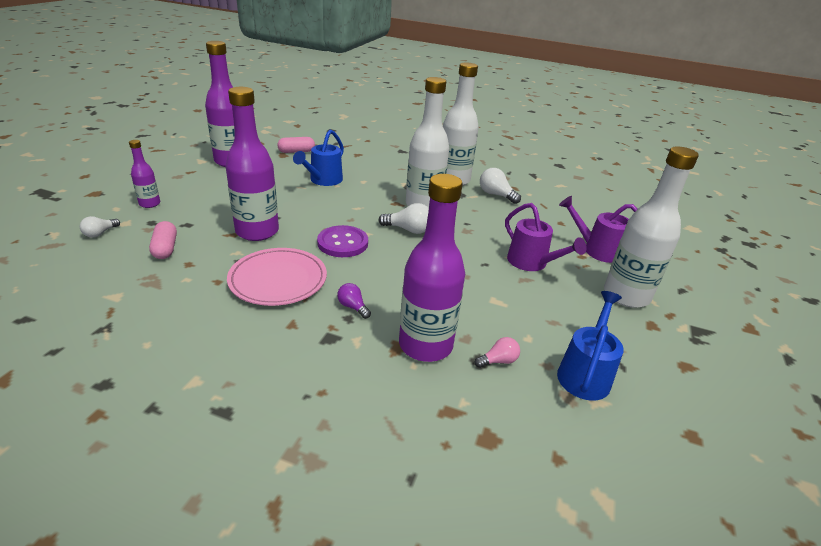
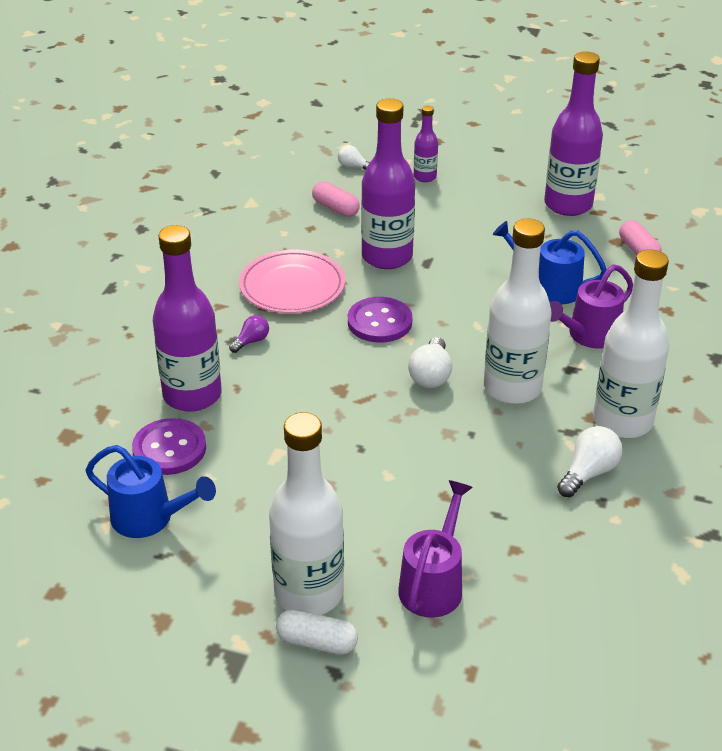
camera: 90 degrees right, 5 degrees up
pink capsule [149,221,177,259] -> pink capsule turned 60 degrees clockwise [312,182,360,217]
pink light bulb [475,337,520,368] -> purple button [132,418,206,475]
purple watering can [505,203,587,271] -> purple watering can moved to [549,264,633,349]
none -> white capsule [276,609,358,655]

